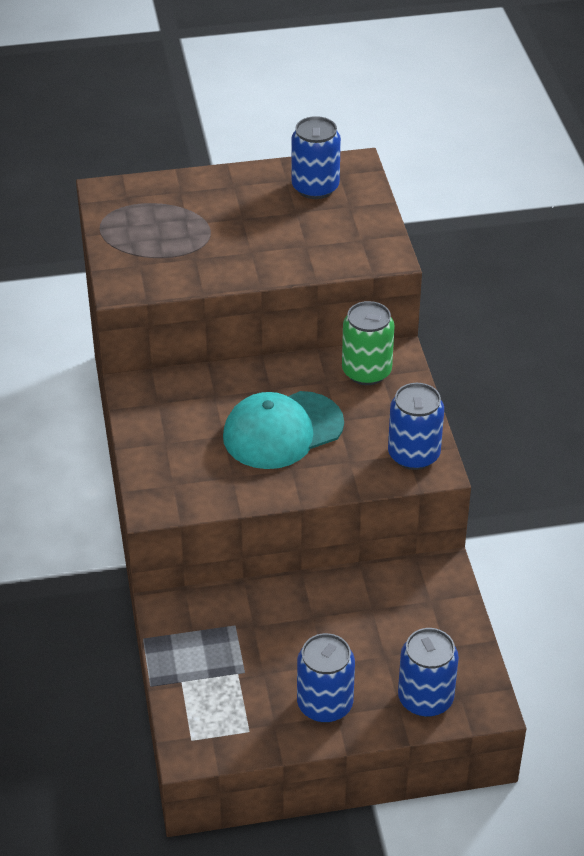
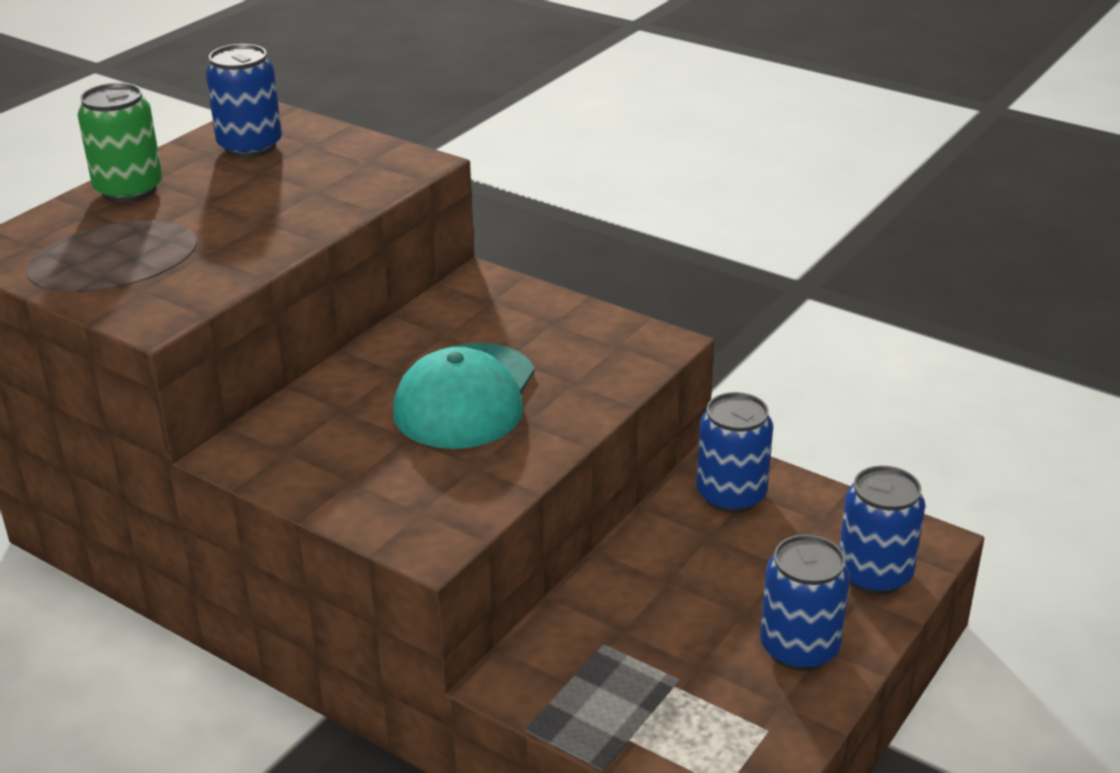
camera: 45 degrees left, 10 degrees down
green can [342,301,395,385] -> green can moved to [78,83,162,203]
blue can [388,383,444,470] -> blue can moved to [696,392,773,513]

